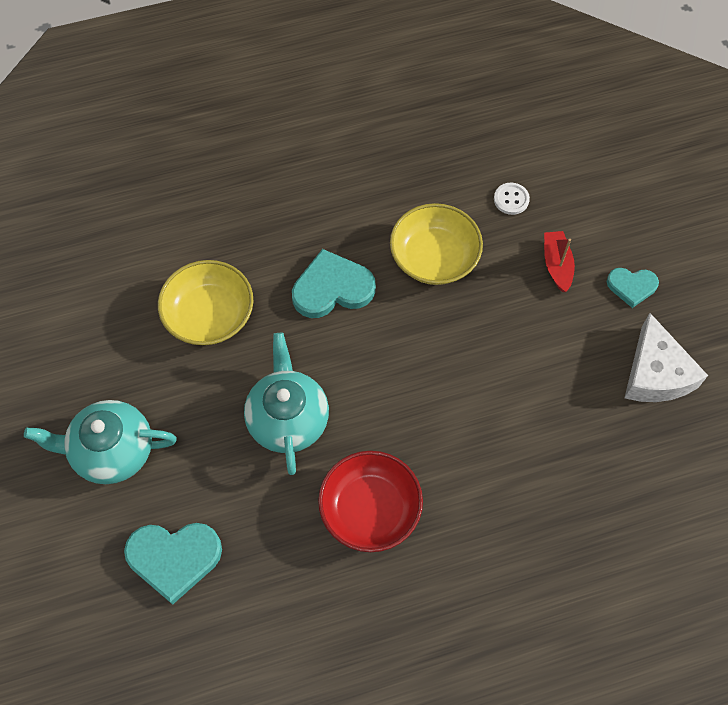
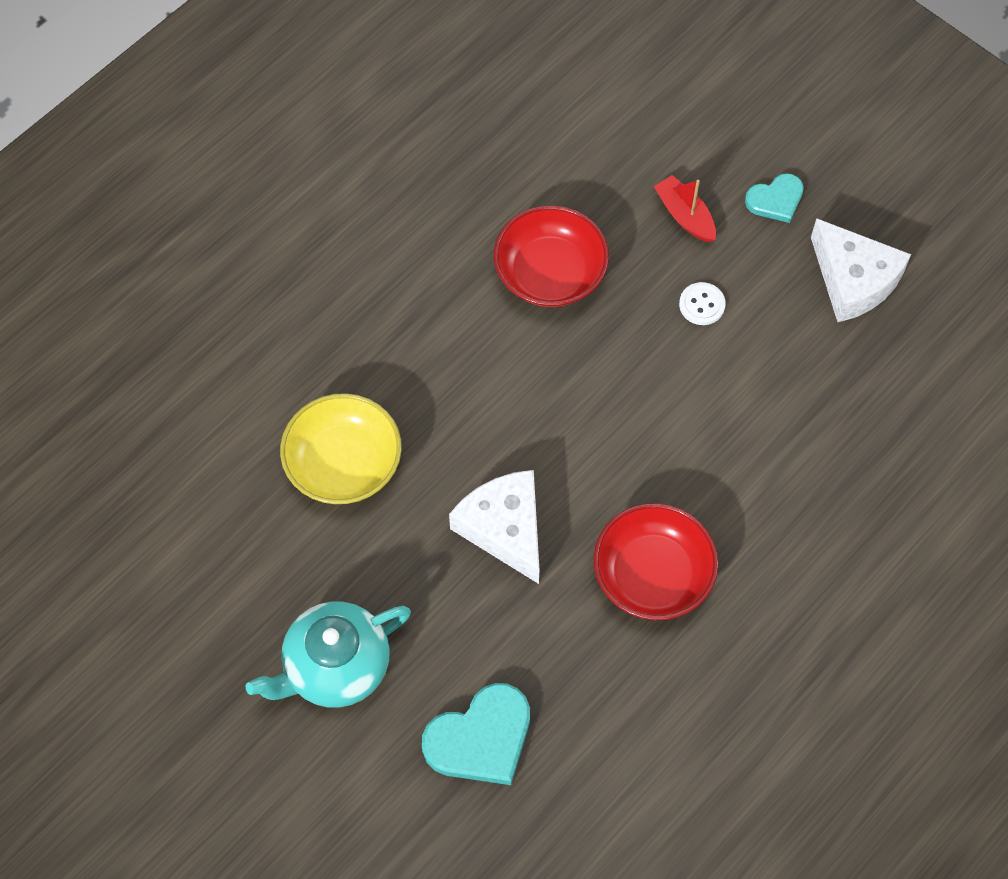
camera: 30 degrees left, 0 degrees up
turquoise teapot [244,333,329,475] -> white cheese [449,470,539,584]
turquoise heart [292,249,376,318] -> none
yellow bowl [390,203,483,285] -> red bowl [494,205,609,307]
white button [494,183,530,215] -> white button moved to [679,282,726,325]

